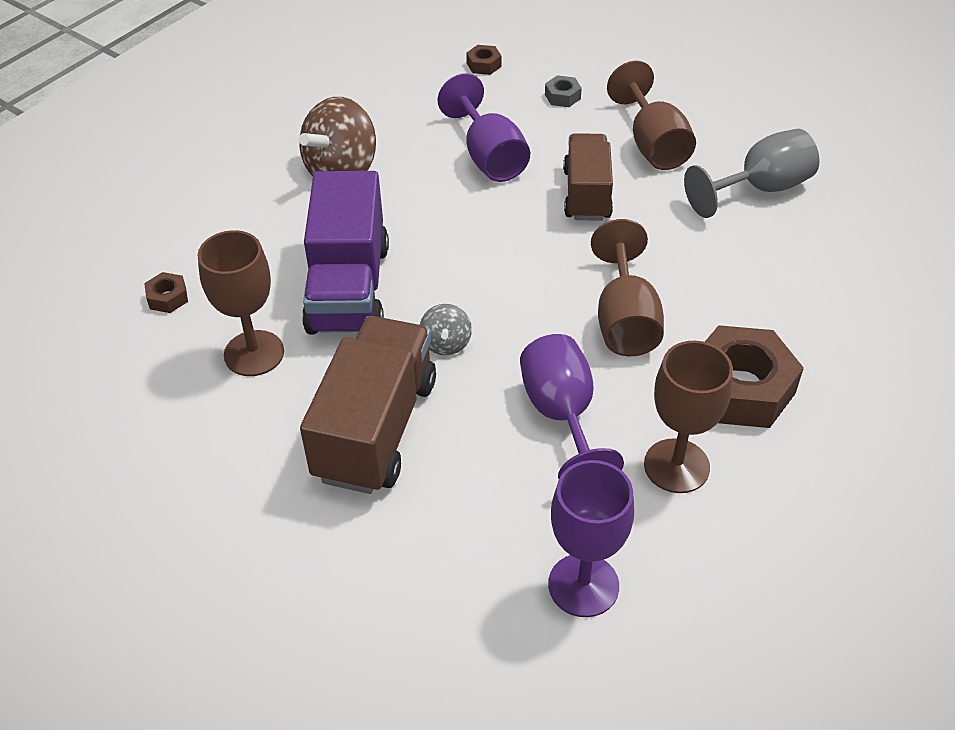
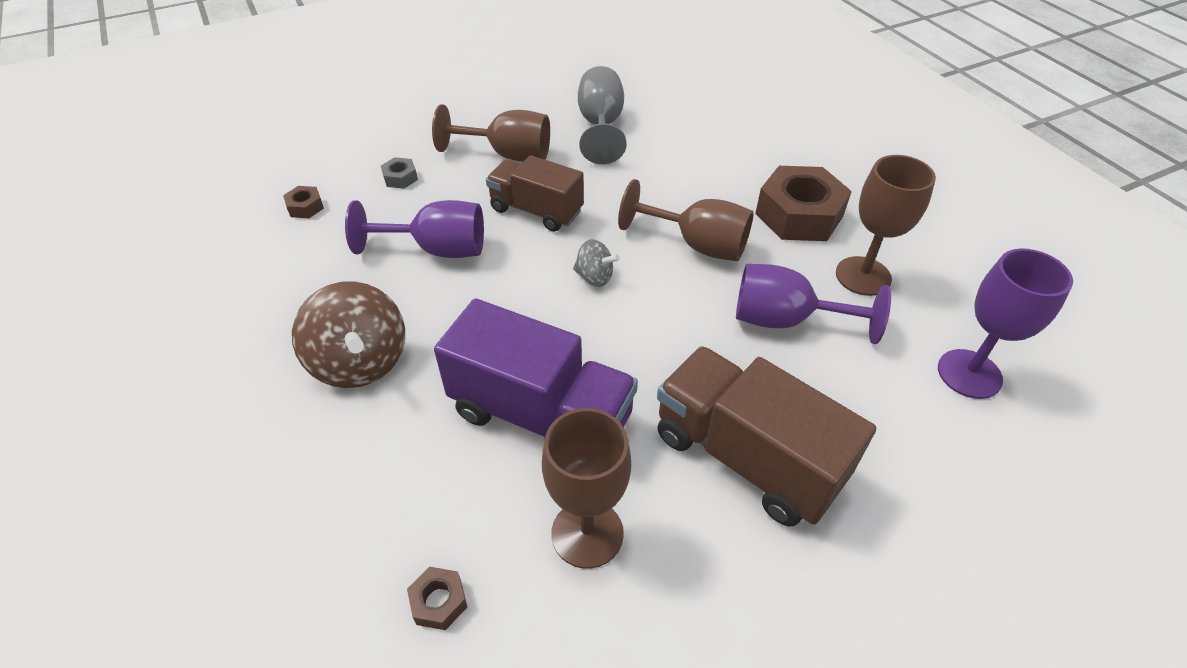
camera: 65 degrees left, 0 degrees up
grey spinning top [420,304,472,355] -> grey spinning top moved to [573,239,620,287]

